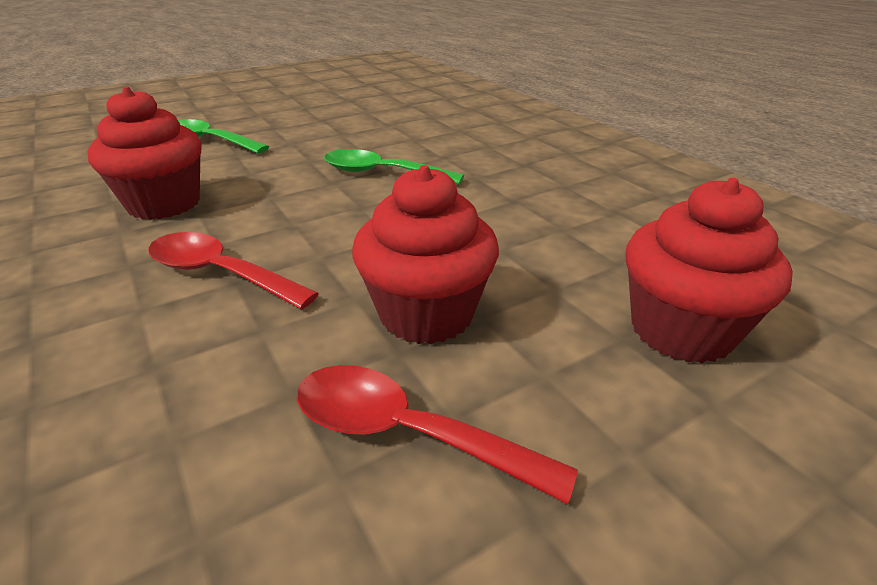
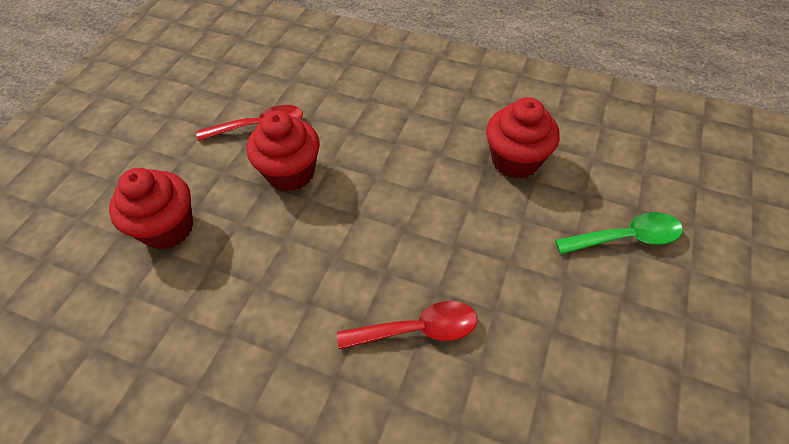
camera: 145 degrees right, 20 degrees up
red spoon [148,232,319,309] -> red spoon moved to [337,301,477,350]
green spoon [324,149,464,185] -> none

